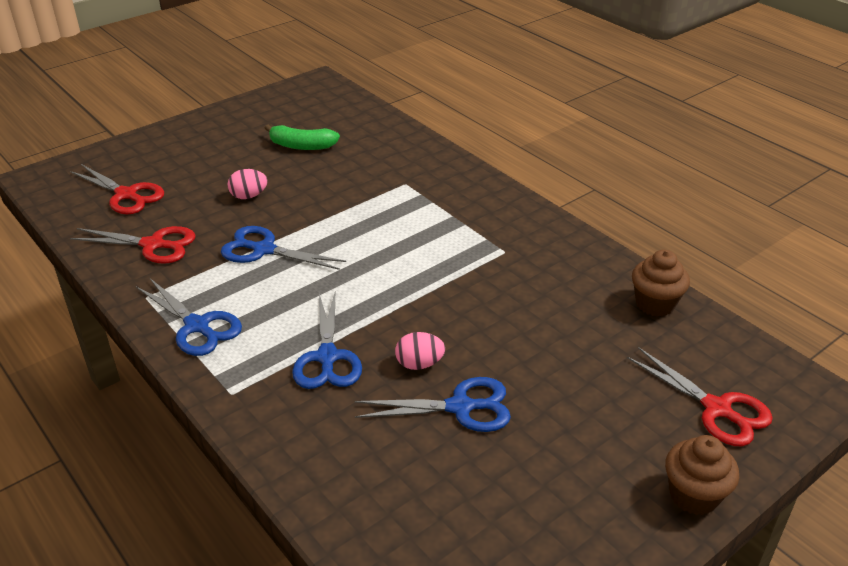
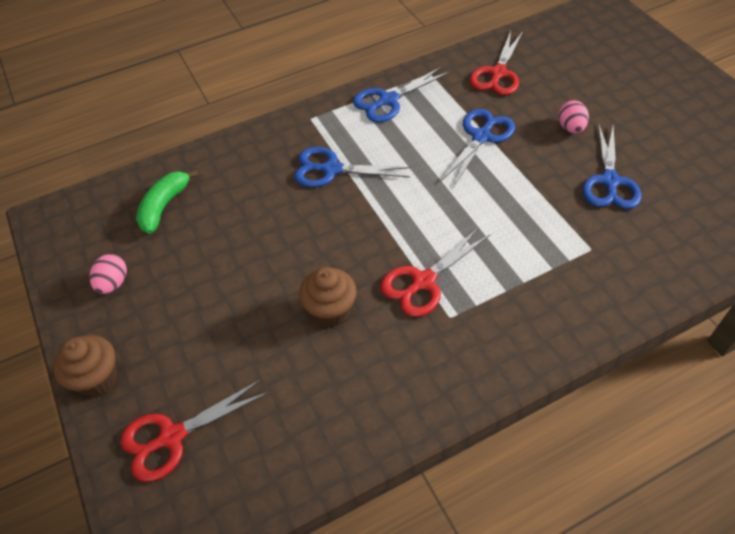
camera: 105 degrees right, 15 degrees up
red scissors [70,164,164,214] -> red scissors moved to [381,227,491,317]
green banana [265,125,340,150] -> green banana moved to [136,169,199,234]
blue scissors [355,377,511,432] -> blue scissors moved to [582,124,642,209]
pink egg [395,332,445,370] -> pink egg moved to [90,254,127,294]
brown cupcake [632,249,690,317] -> brown cupcake moved to [299,267,357,327]

